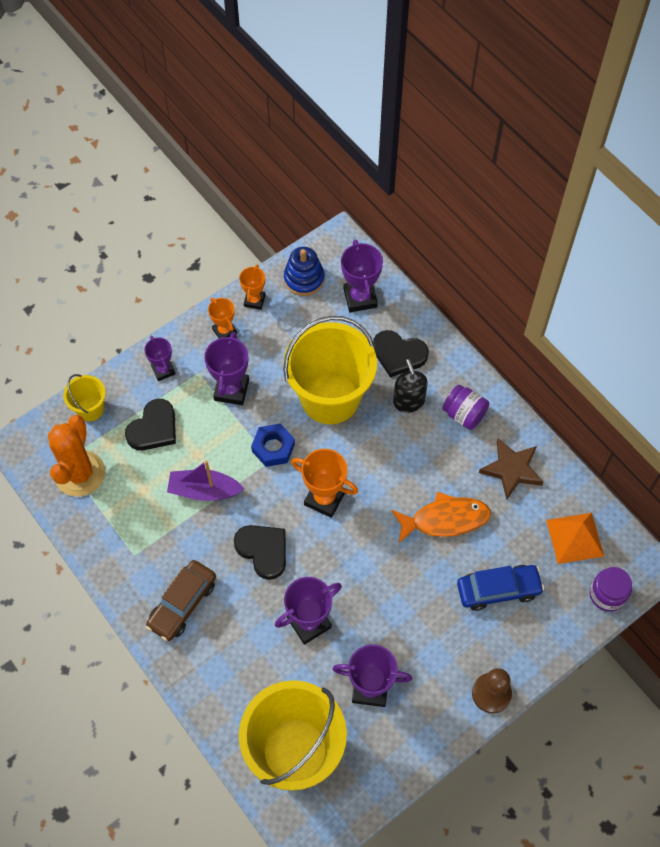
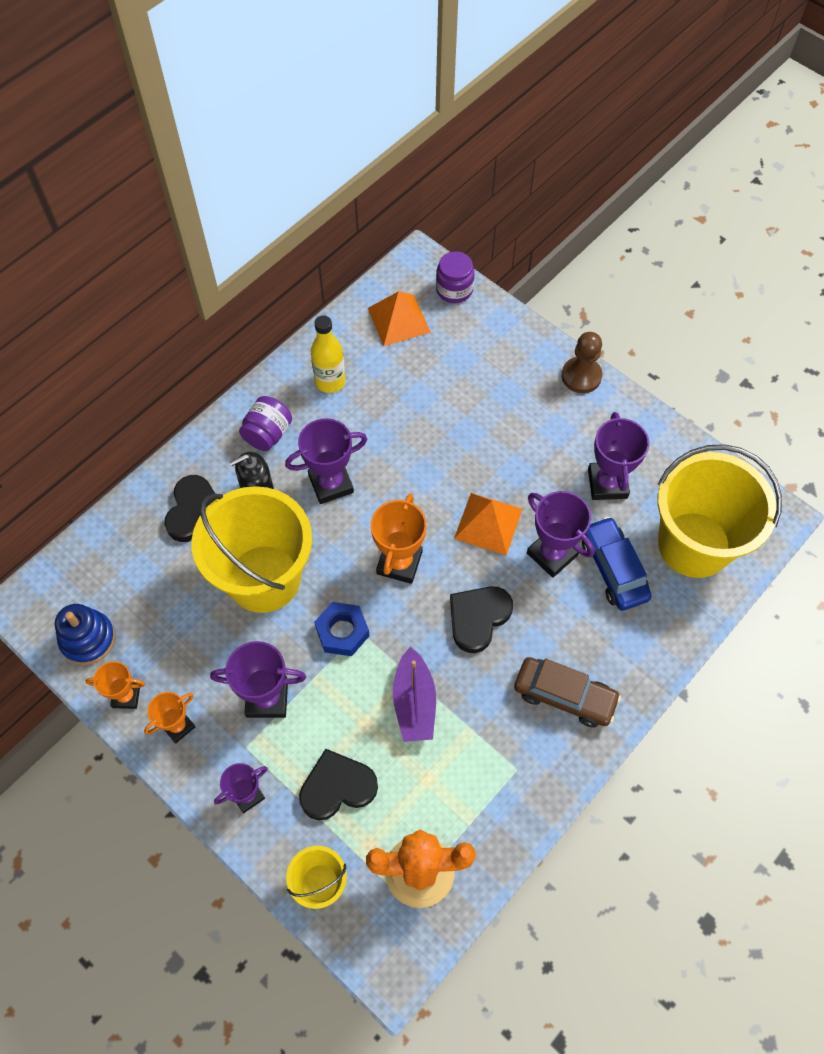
camera: 100 degrees left, 0 degrees up
black heart [125,399,176,450] -> black heart turned 45 degrees counterclockwise [299,749,378,820]
purple trophy [341,240,383,312] -> purple trophy moved to [285,418,367,504]
orange fish [392,492,491,544] -> none
blue car [457,565,544,611] -> blue car moved to [582,516,652,611]
brown star [479,438,544,500] -> yellow bottle [310,315,345,393]
none -> orange pyramid [454,493,522,555]

